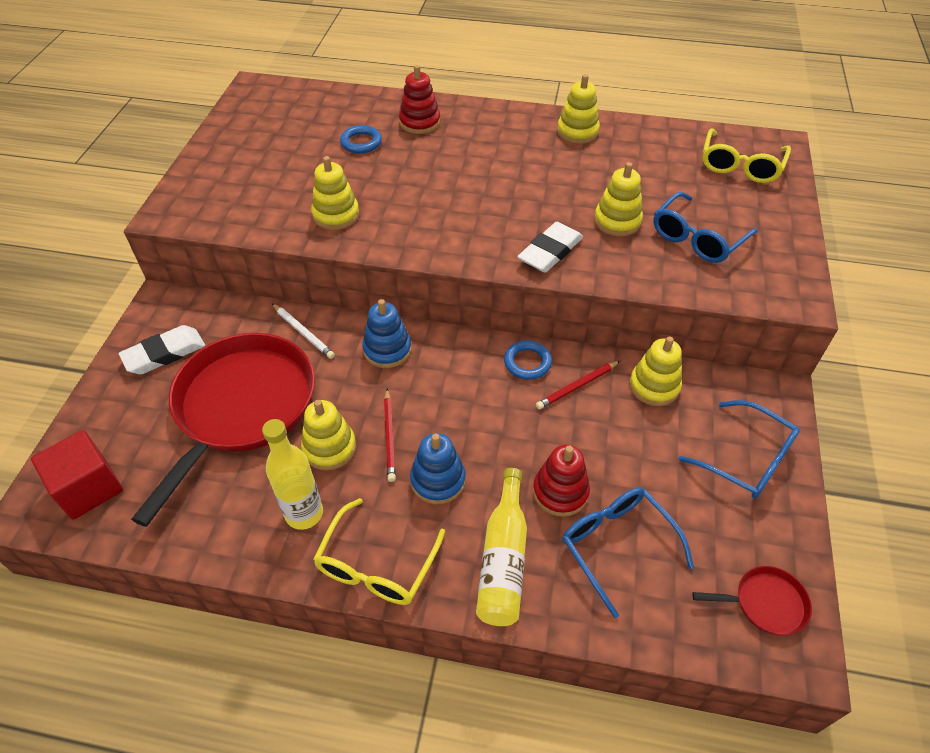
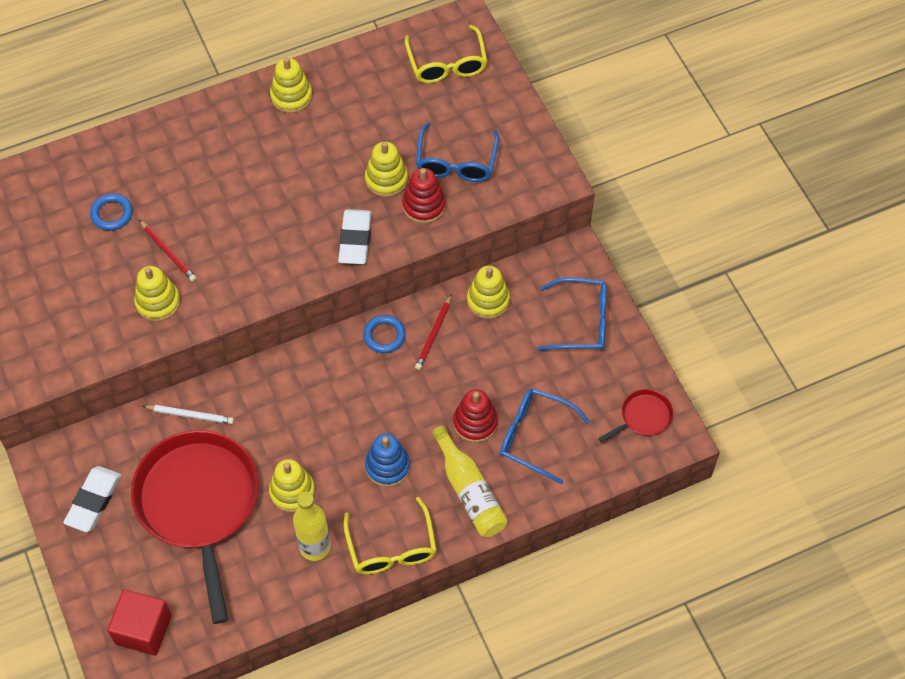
camera: 35 degrees left, 10 degrees up
blue stacking toy [362,299,412,368] -> none
red pencil [384,389,396,482] -> red pencil moved to [139,220,197,282]
red stacking toy [399,65,440,134] -> red stacking toy moved to [402,168,446,224]

